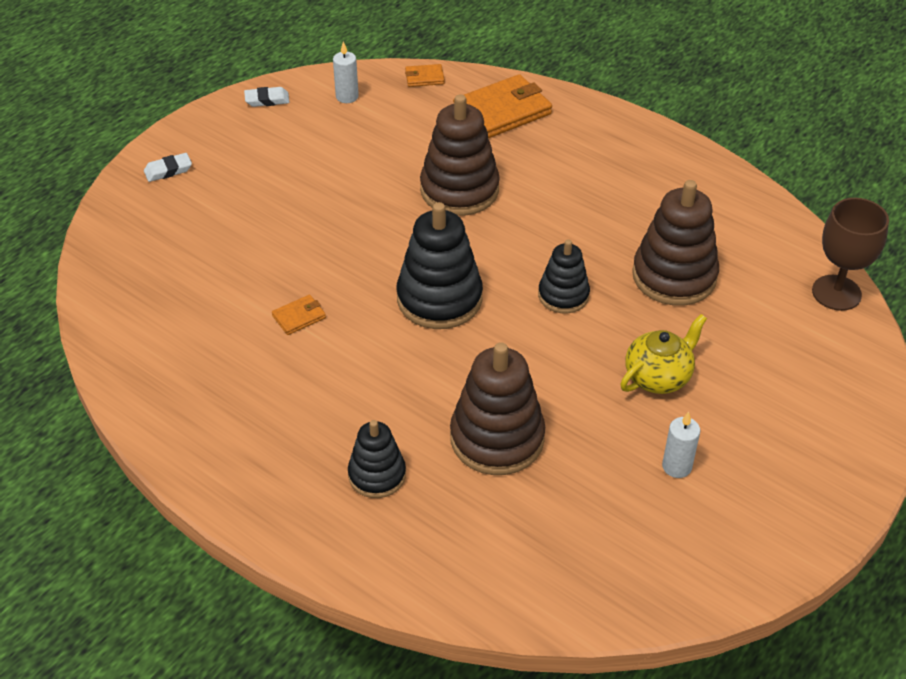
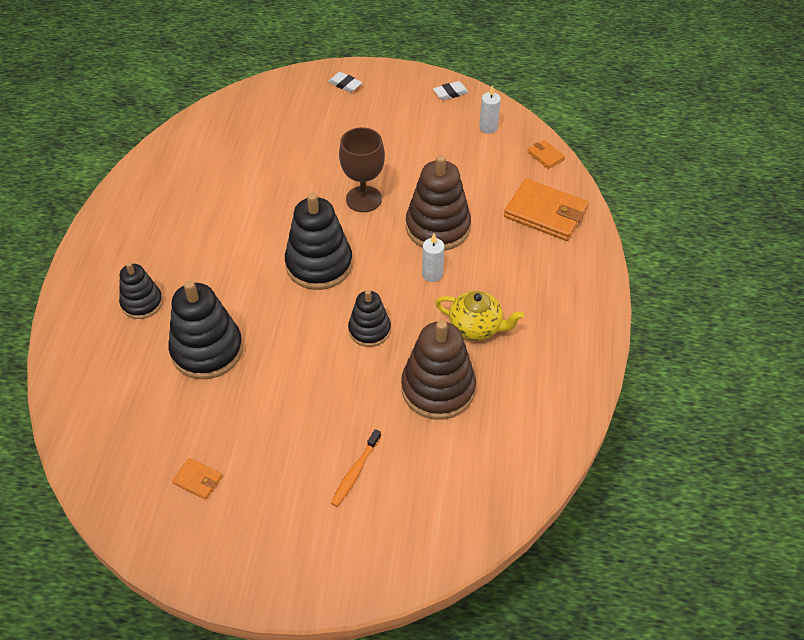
camera: 60 degrees right, 5 degrees up
white eraser [244,87,290,107] -> white eraser turned 75 degrees counterclockwise [433,81,469,100]
orange wallet [272,295,326,335] -> orange wallet moved to [172,458,222,500]
brown stacking toy [450,342,545,475] -> black stacking toy [168,281,243,379]
yellow teapot [620,314,707,394] -> yellow teapot moved to [436,291,524,341]
white candle [662,412,700,478] -> white candle moved to [422,234,444,282]
brown goblet [812,198,889,311] -> brown goblet moved to [339,127,385,212]
none -> orange toothbrush [331,429,381,507]

